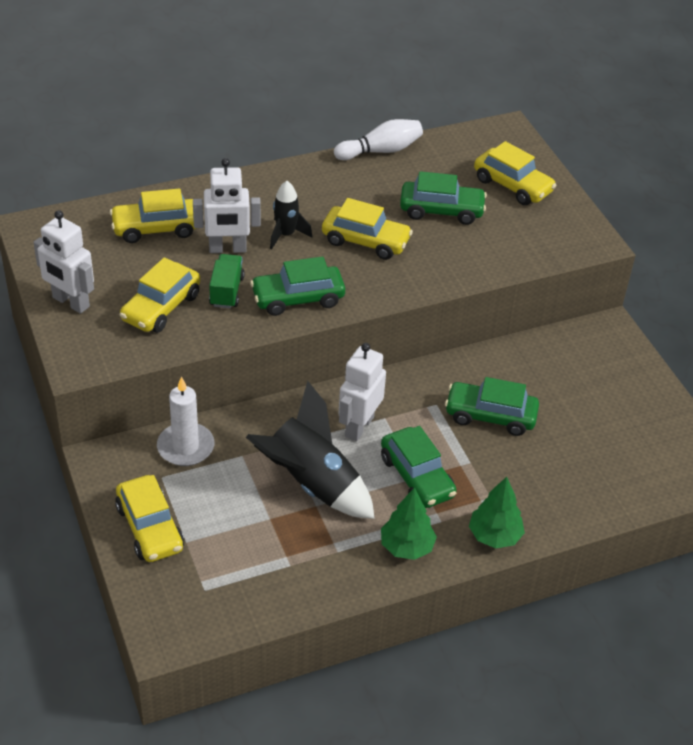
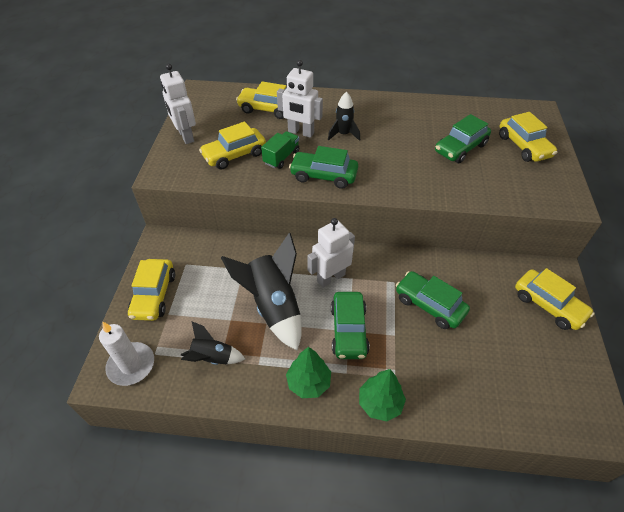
camera: 30 degrees right, 5 degrees up
white candle [157,377,214,466] -> white candle moved to [99,321,154,386]
yellow car [322,198,413,260] -> yellow car moved to [515,268,595,330]
white bowling pin [334,119,423,160] -> none
green car [400,171,487,225] -> green car turned 105 degrees clockwise [435,114,491,163]
none -> black rocket [181,321,245,365]

